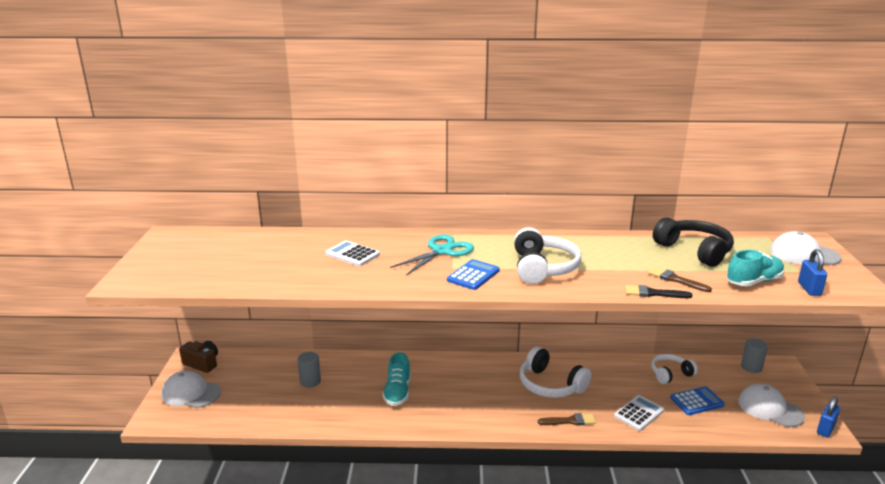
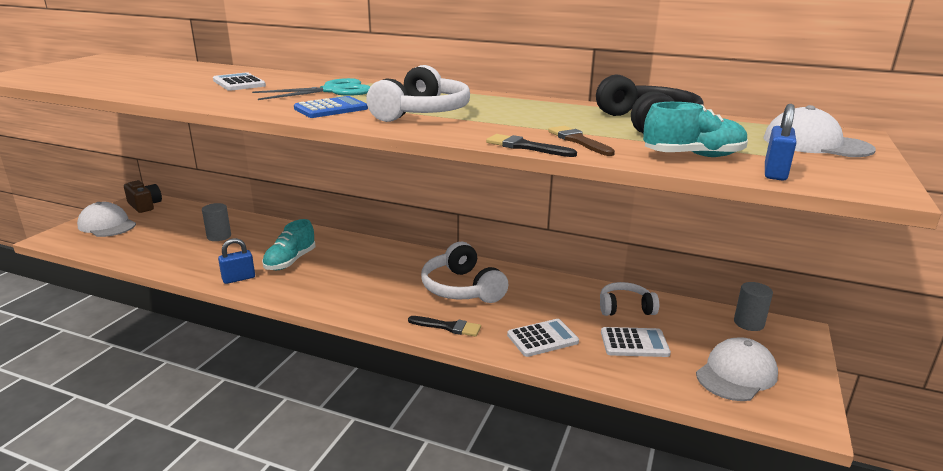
camera: 20 degrees right, 0 degrees up
brown brush [538,413,596,426] -> black brush [408,316,481,337]
blue calculator [670,386,725,415] -> white calculator [601,327,671,357]
white cap [738,384,805,427] -> white cap turned 75 degrees clockwise [696,337,778,401]
blue padlock [817,396,840,438] -> blue padlock moved to [218,238,255,284]

